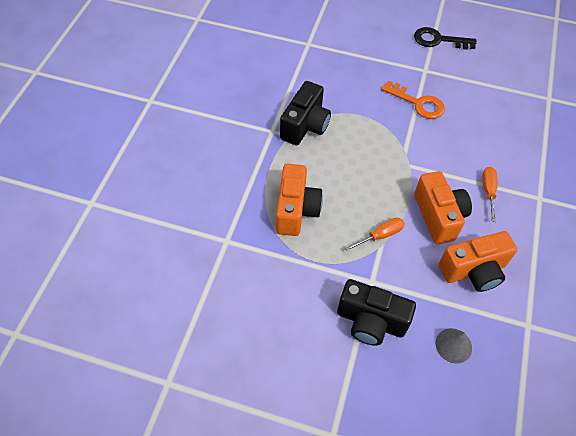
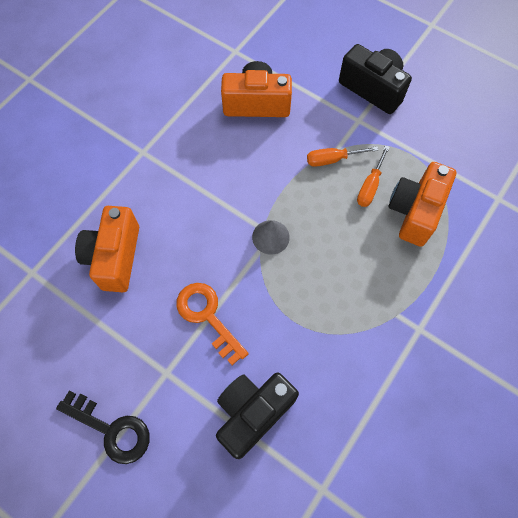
camera: 160 degrees left, 10 degrees up
black camera [280,81,331,146] -> black camera moved to [216,373,299,459]
orange camera [414,171,472,244] -> orange camera moved to [75,206,139,292]
grey cone [436,328,472,364] -> grey cone moved to [252,220,290,255]
orange screwdriver [483,167,498,222] -> orange screwdriver moved to [357,145,390,207]

